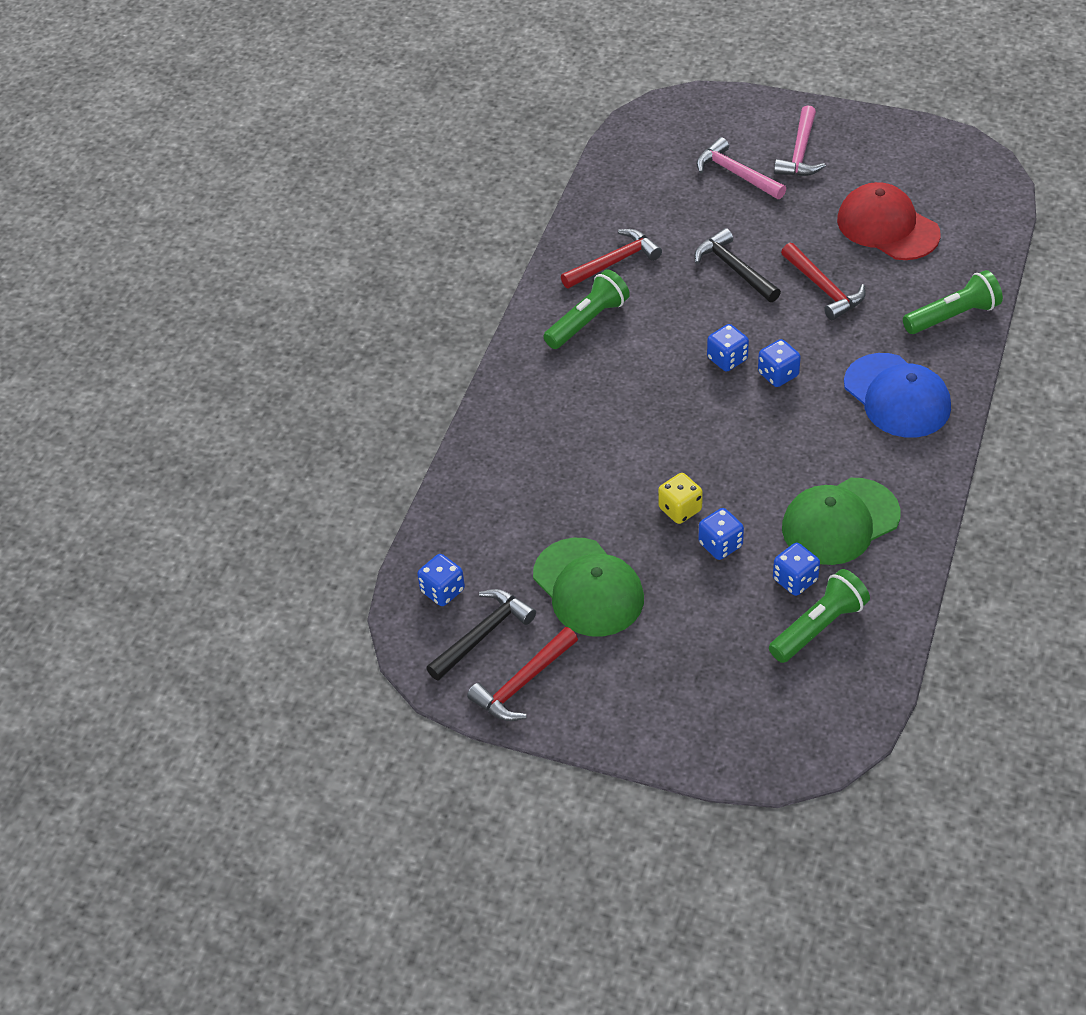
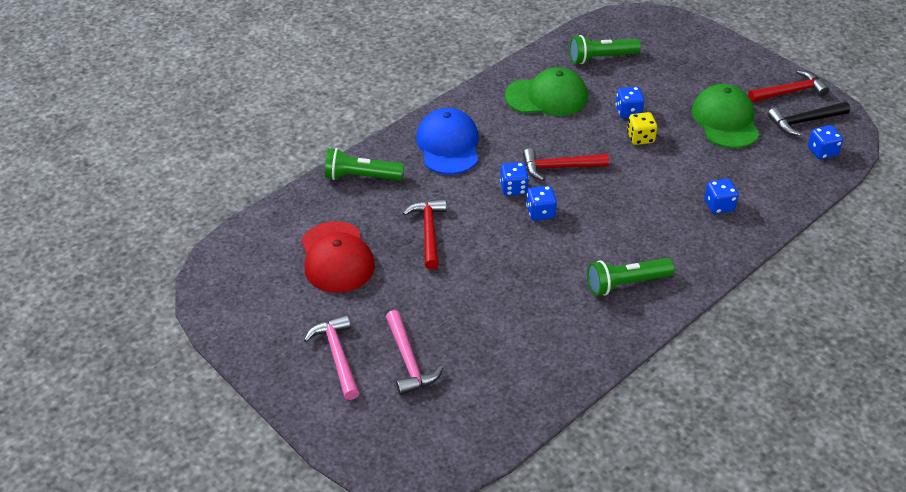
camera: 155 degrees left, 5 degrees down
red hammer [561,229,662,288] -> red hammer moved to [523,148,609,181]
black hammer [694,228,781,302] -> none
blue dice [773,543,820,596] -> blue dice moved to [704,179,739,214]
pink hammer [774,105,826,176] -> pink hammer turned 60 degrees counterclockwise [304,315,359,400]

